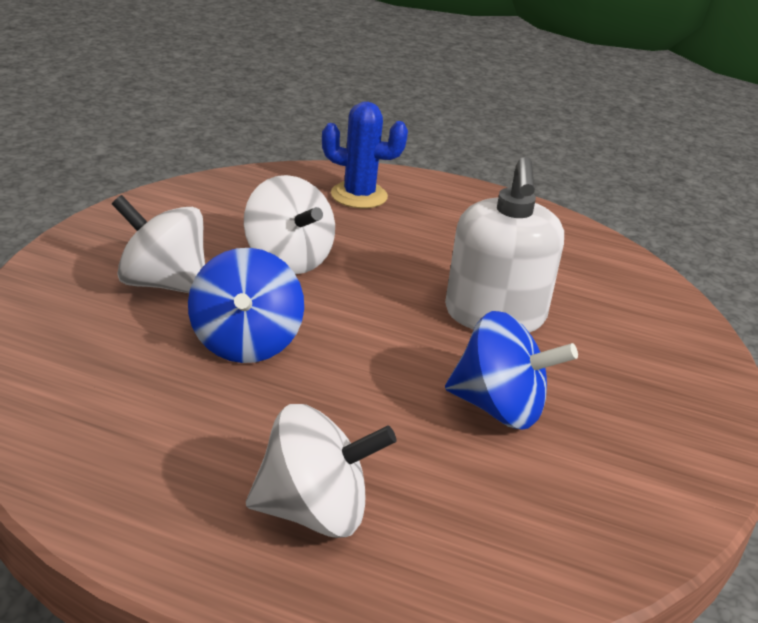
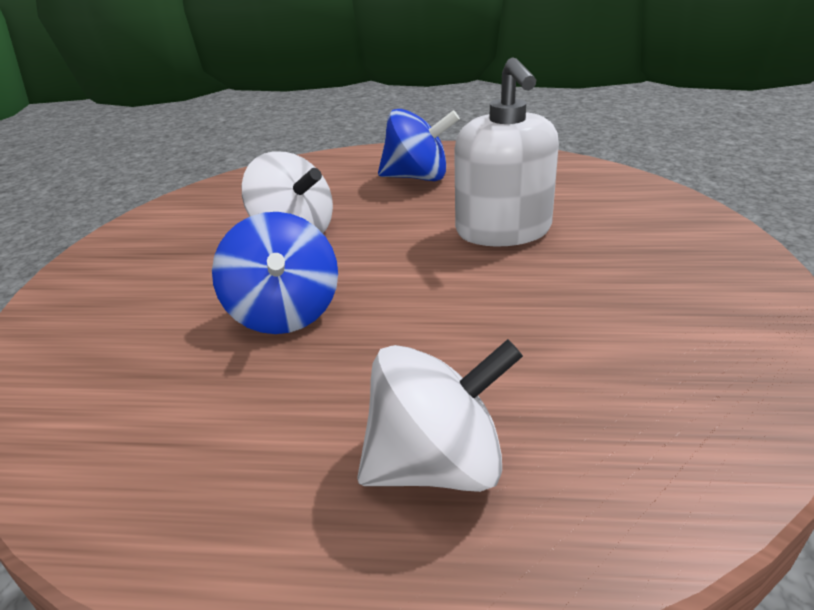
camera: 10 degrees left, 0 degrees up
white spinning top [112,195,205,293] -> none
blue cactus [322,102,408,208] -> none
blue spinning top [445,311,578,430] -> blue spinning top moved to [378,109,460,181]

